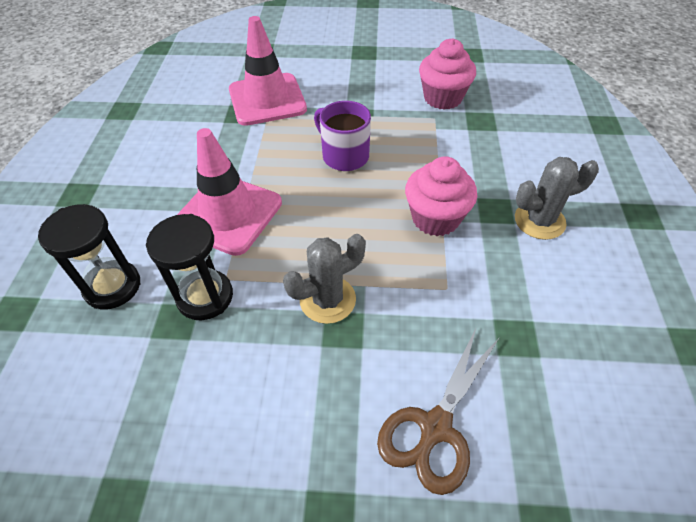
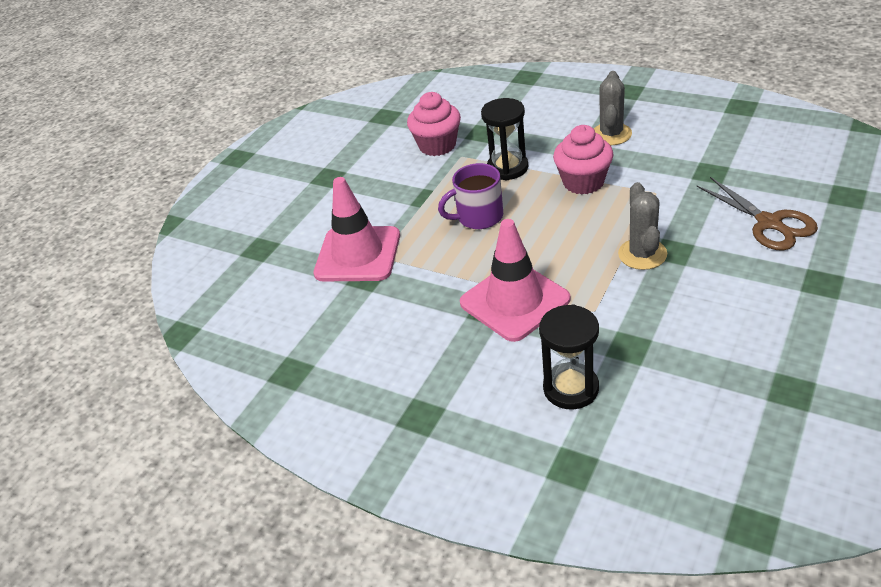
camera: 60 degrees left, 10 degrees down
black hourglass [146,214,233,320] -> black hourglass moved to [481,98,528,180]

